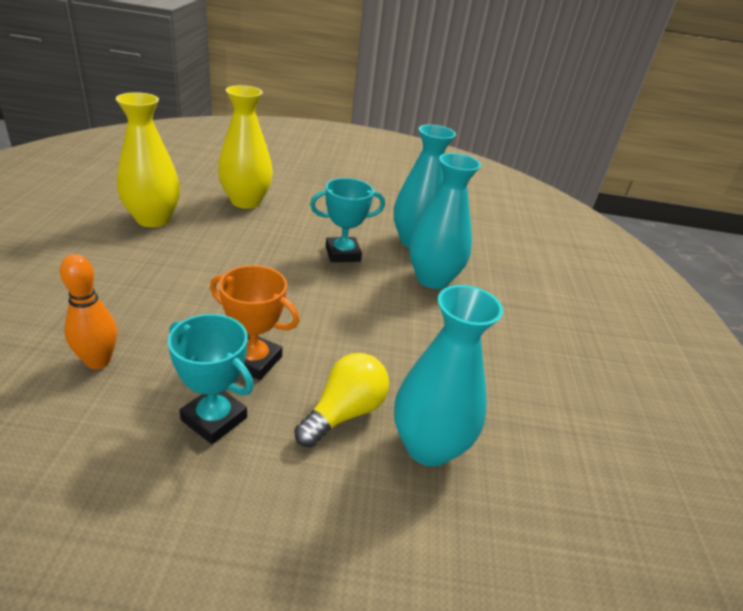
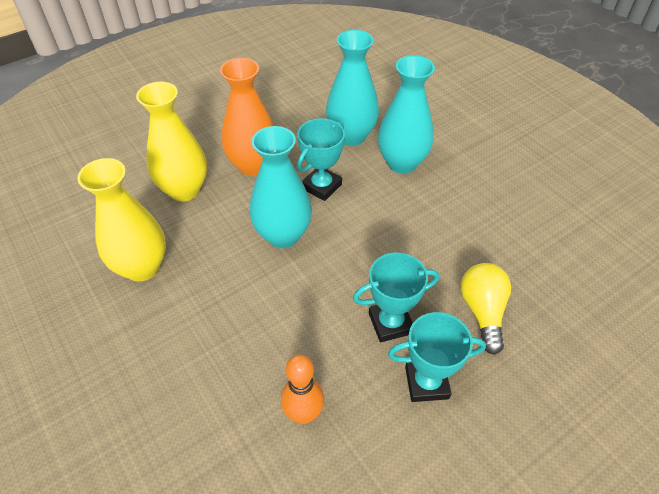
camera: 35 degrees left, 15 degrees up
orange trophy [210,265,299,380] -> turquoise trophy [353,253,439,342]
turquoise vase [394,285,503,467] -> turquoise vase moved to [250,126,312,248]
none -> orange vase [220,58,274,176]

